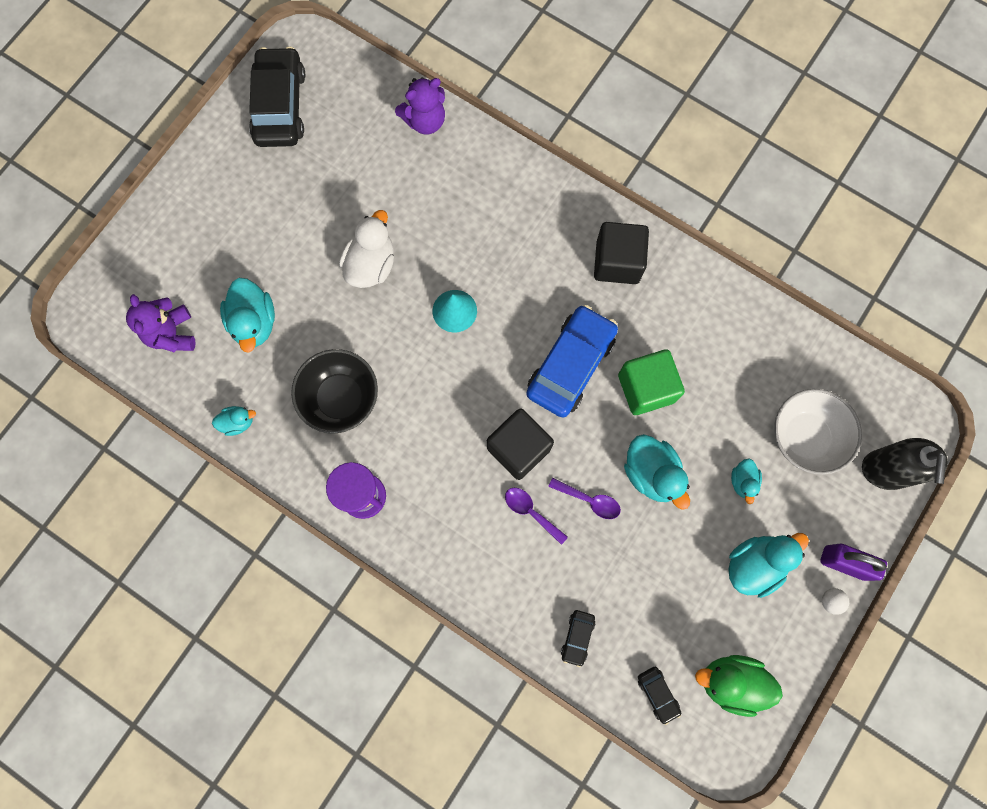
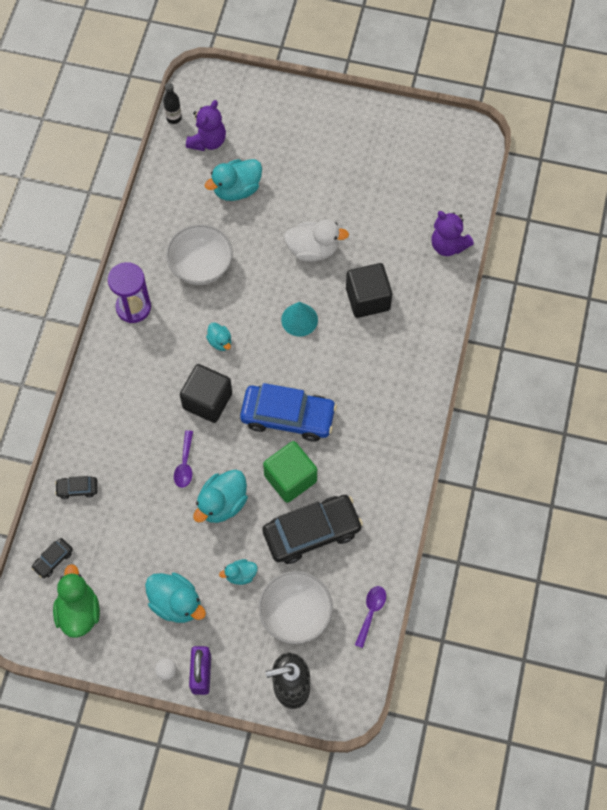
camera: 70 degrees right, 10 degrees down
purple teddy bear [126,294,196,352] -> purple teddy bear turned 150 degrees clockwise [186,100,226,151]
turquoise duck [212,406,256,436] -> turquoise duck moved to [206,322,231,351]
black car [249,46,305,147] -> black car moved to [262,495,363,564]
black bowl [291,349,378,433] -> white bowl [166,224,233,285]
purple spoon [505,488,568,545] -> purple spoon moved to [355,586,386,648]
black cube [594,222,649,284] -> black cube moved to [346,263,392,318]
none -> black bottle [163,83,182,124]

